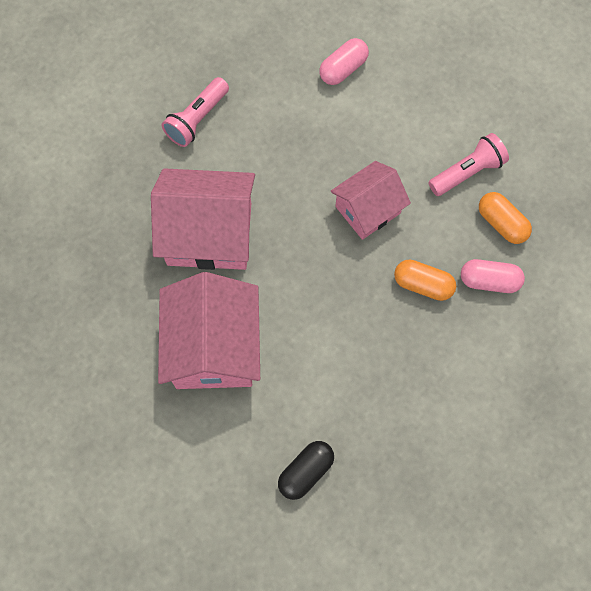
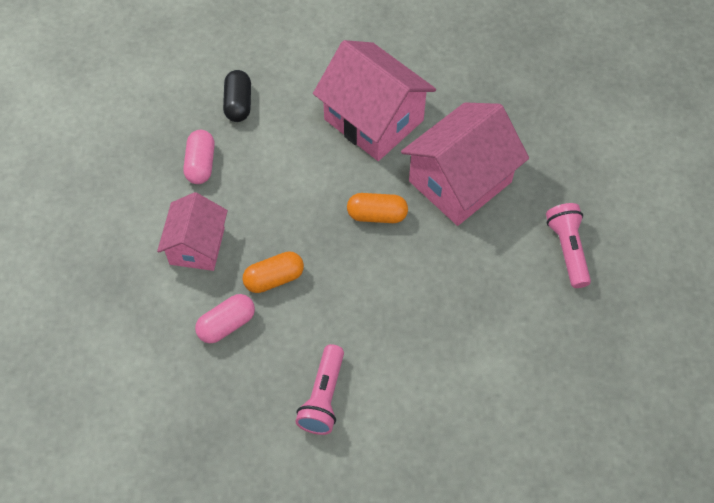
camera: 135 degrees right, 10 degrees down
pink capsule [319,38,369,85] -> pink capsule moved to [183,130,215,184]
pink house [331,161,411,240] -> pink house moved to [157,192,228,271]
orange capsule [479,192,532,244] -> orange capsule moved to [347,193,408,223]

